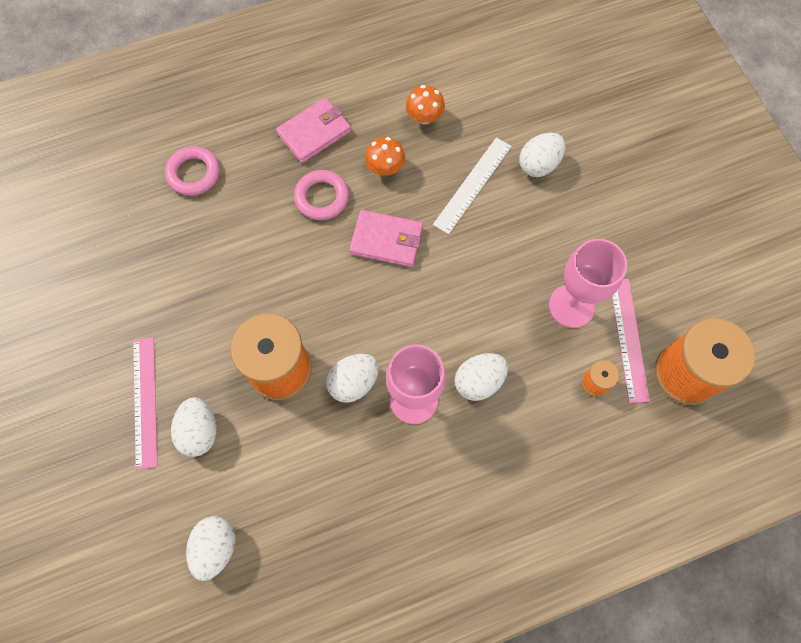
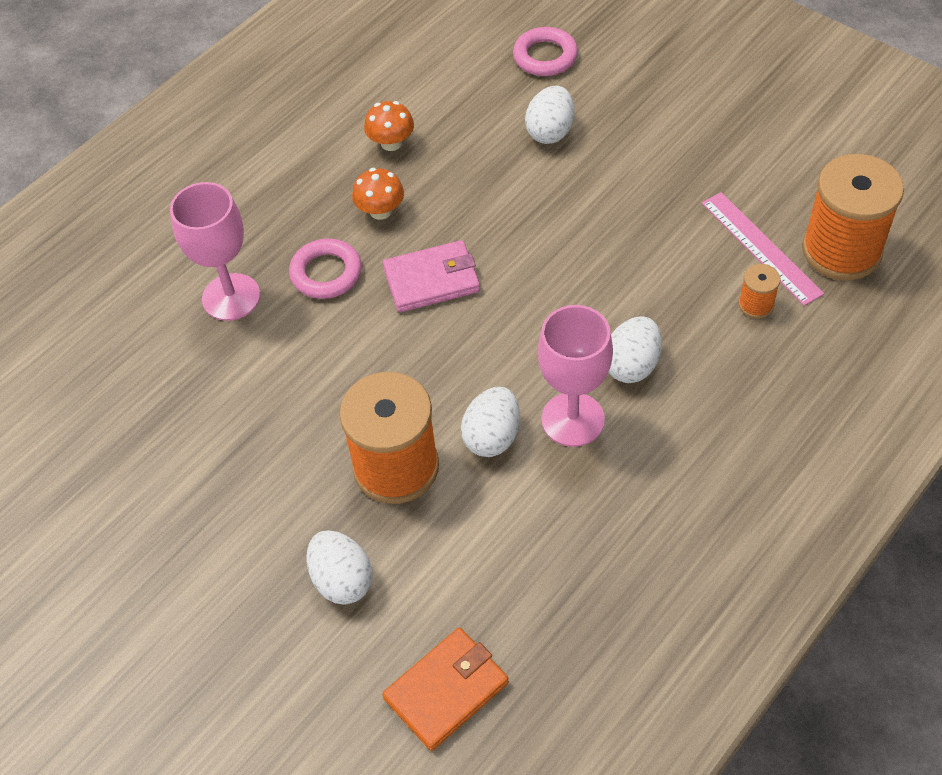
camera: 25 degrees left, 15 degrees down
pink ruler [133,337,158,470] -> none
pink ring [165,146,220,196] -> pink ring moved to [513,27,578,76]
white egg [186,516,235,581] -> orange wallet [382,628,509,751]
pink wallet [276,98,351,163] -> none
white ruler [433,137,512,234] -> none
pink goblet [549,239,628,328] -> pink goblet moved to [170,182,260,321]

